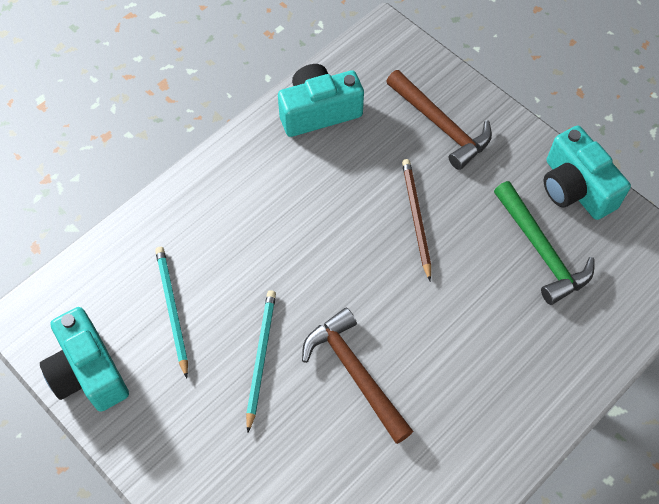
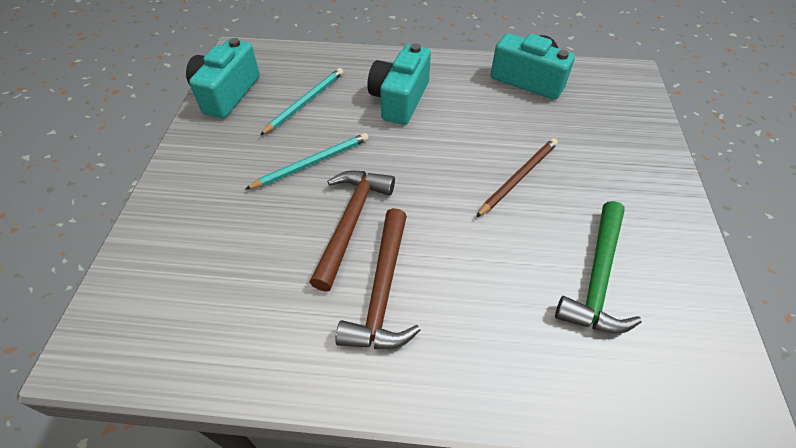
camera: 50 degrees right, 10 degrees down
brown hammer [386,70,492,170] -> brown hammer moved to [335,208,420,349]
turquoise camera [544,126,631,220] -> turquoise camera moved to [368,43,431,125]

